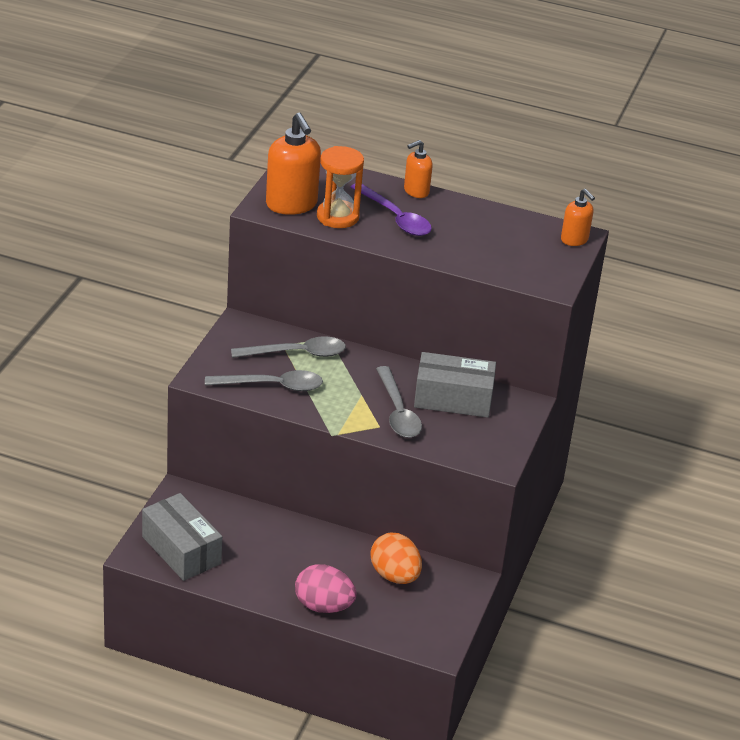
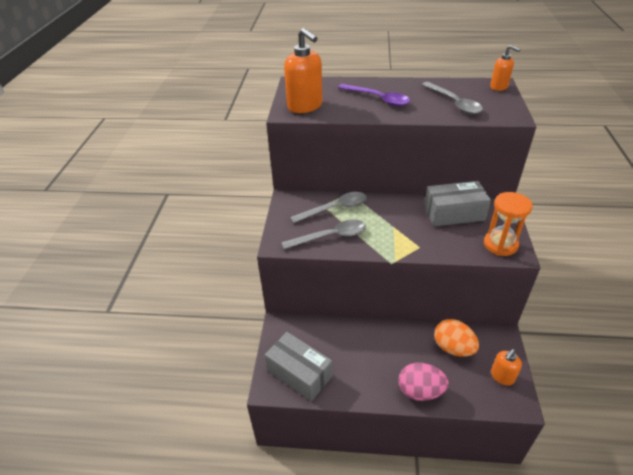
camera: 10 degrees left, 5 degrees up
orange hourglass [317,146,364,228] -> orange hourglass moved to [484,192,533,256]
grey spoon [376,366,422,438] -> grey spoon moved to [422,82,483,114]
orange soap dispenser [404,140,433,198] -> orange soap dispenser moved to [491,349,522,385]

